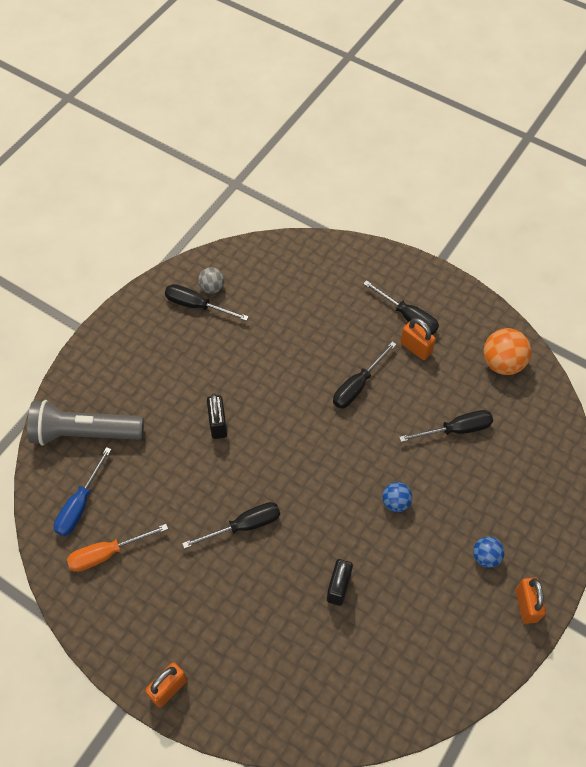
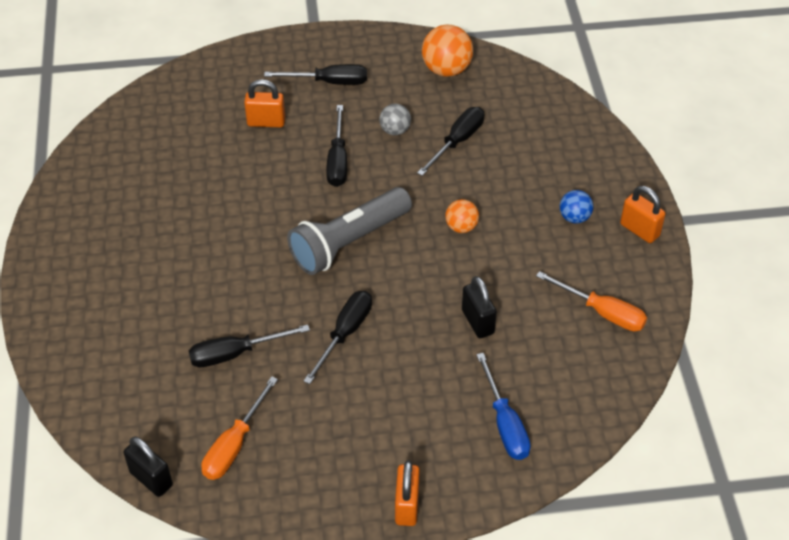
camera: 40 degrees left, 10 degrees down
grey flashlight [27,400,144,446] -> grey flashlight moved to [287,187,412,275]
blue screwdriver [54,447,112,536] -> blue screwdriver moved to [476,353,530,460]
black screwdriver [165,284,249,321] -> black screwdriver moved to [189,325,310,367]
grey ball [198,267,224,294] -> grey ball moved to [379,104,411,135]
black padlock [207,393,227,439] -> black padlock moved to [123,436,173,497]
blue ball [382,482,412,512] -> orange ball [445,199,479,233]
orange padlock [400,318,436,360] -> orange padlock moved to [244,79,285,127]
none -> orange screwdriver [536,271,647,331]

